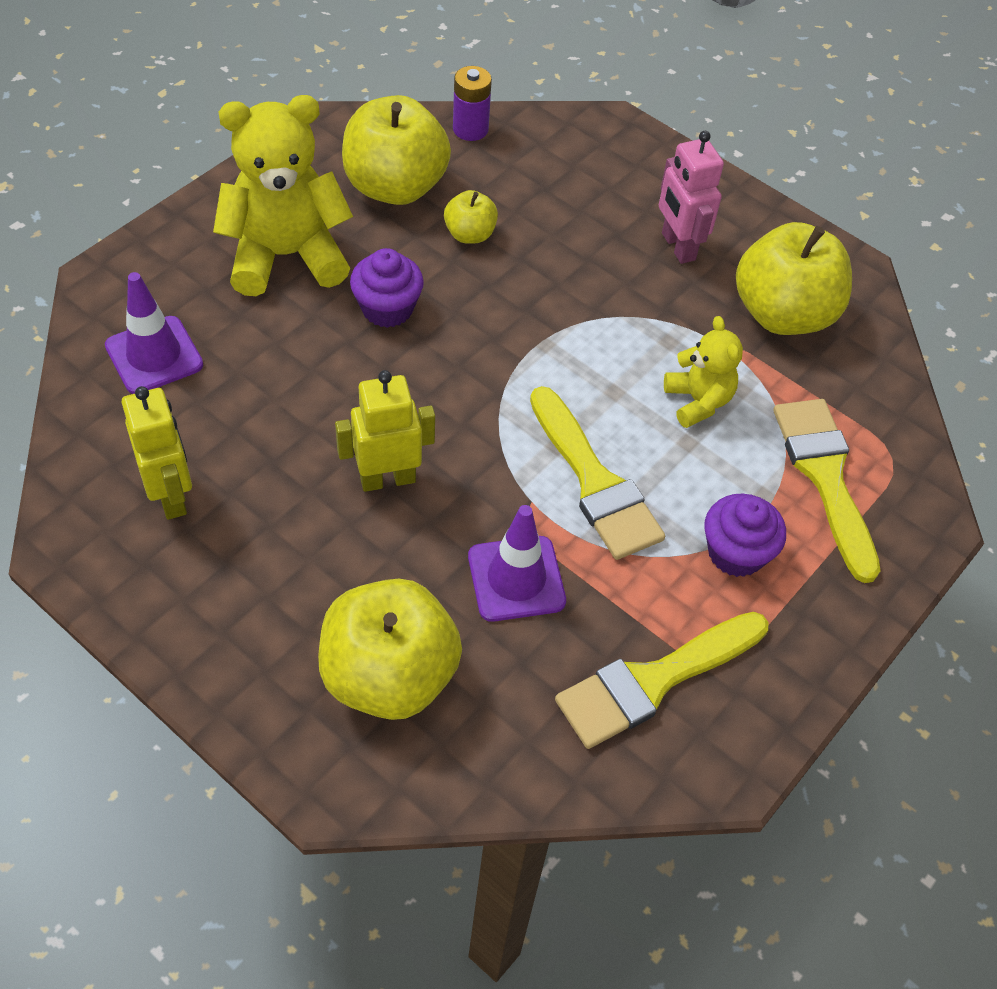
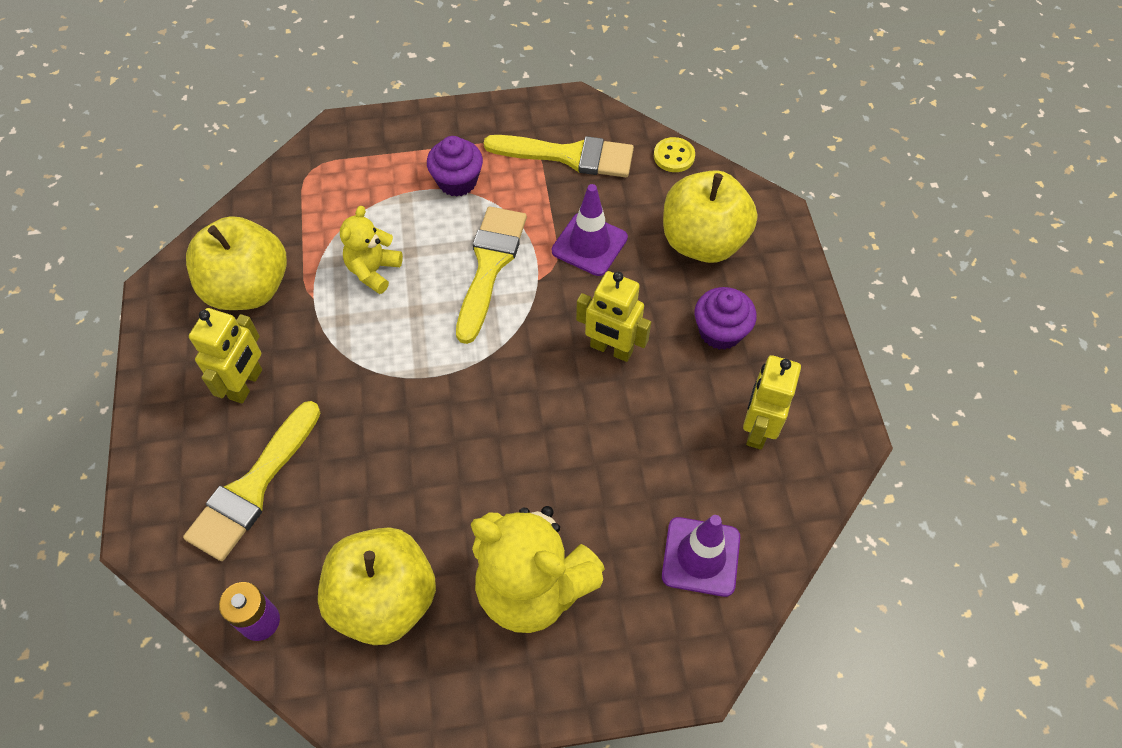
camera: 135 degrees left, 5 degrees up
purple cupcake [350,248,424,328] -> purple cupcake moved to [695,287,757,350]
yellow apple [444,190,498,244] -> none
pink robot [659,131,724,264] -> yellow robot [189,308,262,404]
yellow brush [774,399,880,583] -> yellow brush moved to [183,401,321,561]
none -> yellow button [654,137,695,172]

